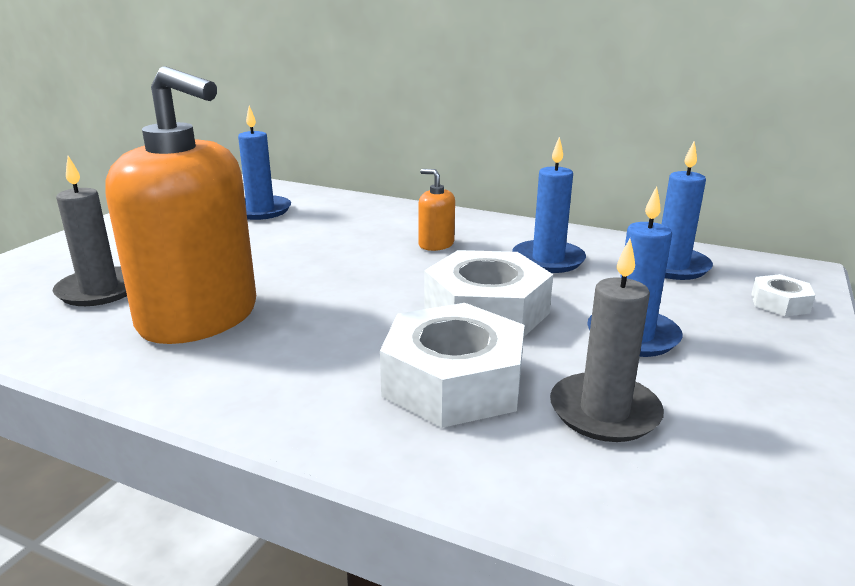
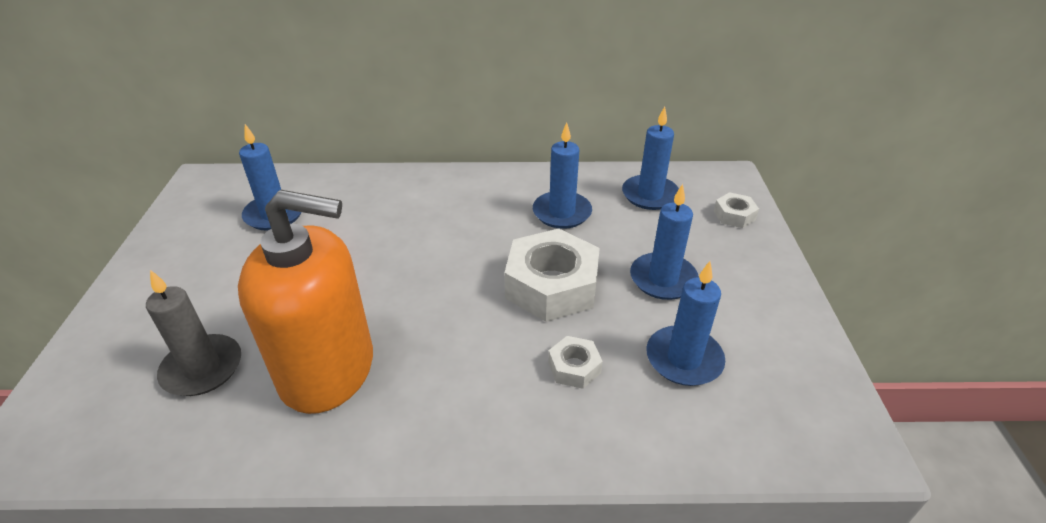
camera: 25 degrees left, 15 degrees up
white nut [380,303,525,428] -> white nut [548,336,603,389], size x0.47
orange soap dispenser [418,169,455,251] -> none
grey candle [550,238,664,442] -> blue candle [646,261,725,386]

